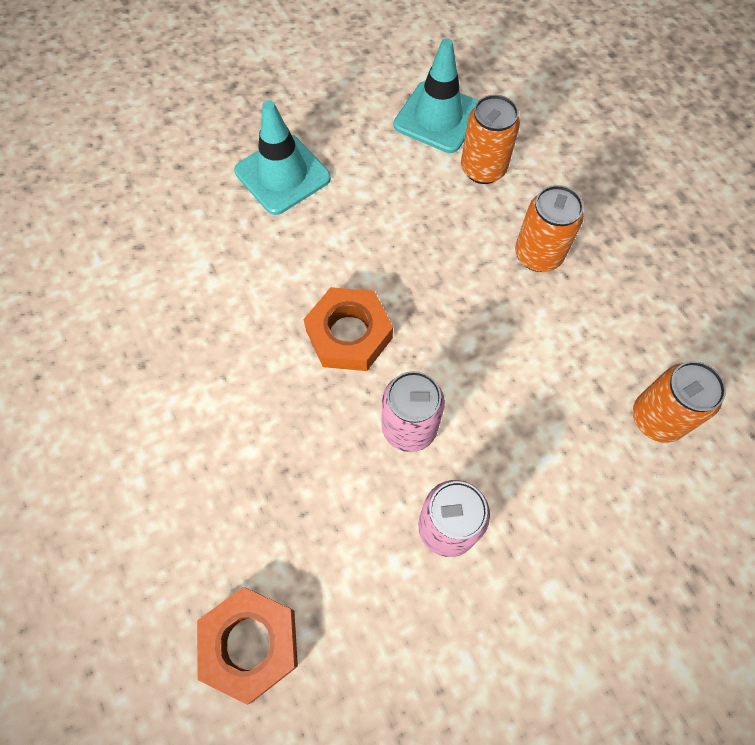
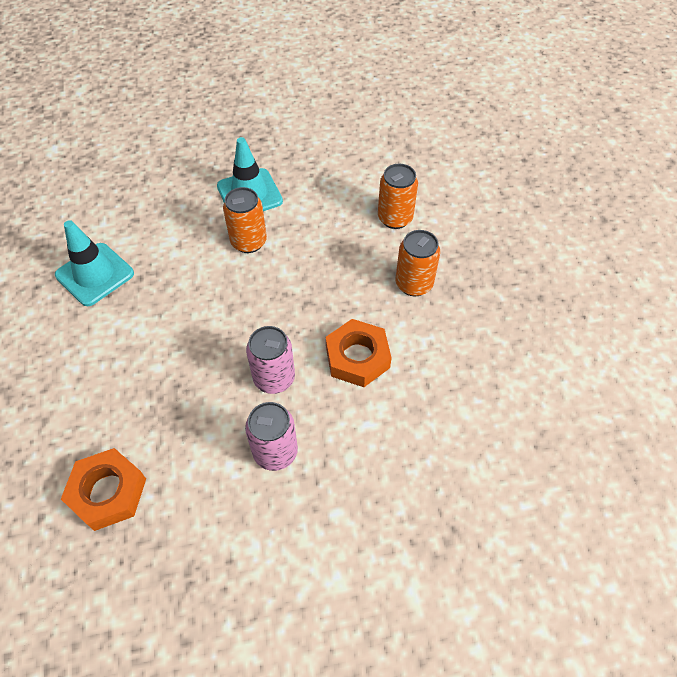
camera: 15 degrees right, 10 degrees down
orange nut [303,287,393,371] -> orange nut moved to [326,319,392,387]
turquoise traffic cone [394,38,478,153] -> turquoise traffic cone moved to [55,220,134,306]
orange can [633,361,726,443] -> orange can moved to [223,187,267,253]

